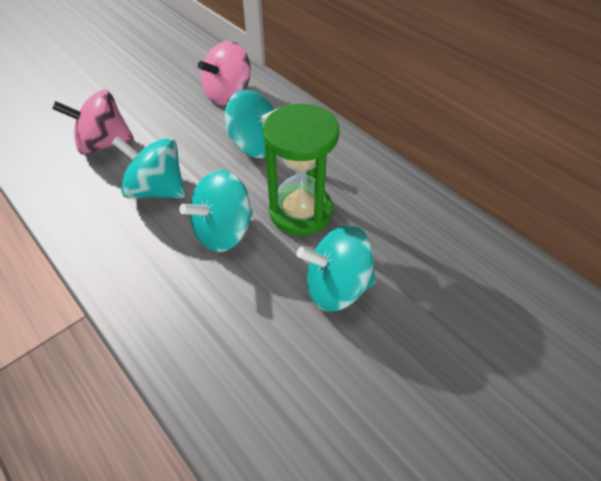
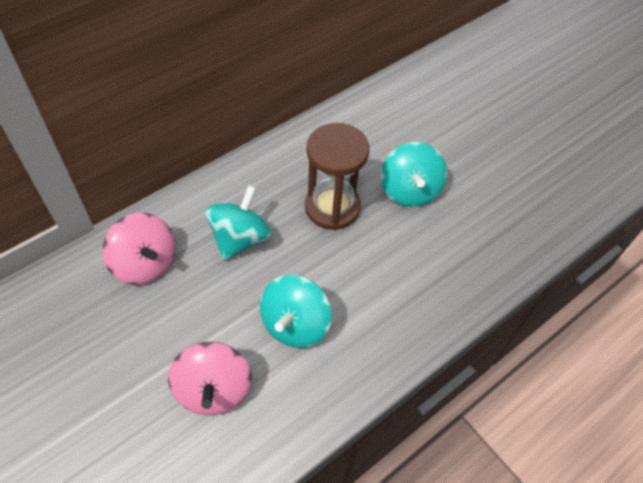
camera: 90 degrees left, 5 degrees up
turquoise spinning top [179,170,253,252] -> none
green hourglass [263,104,340,236] -> brown hourglass [305,123,369,230]

